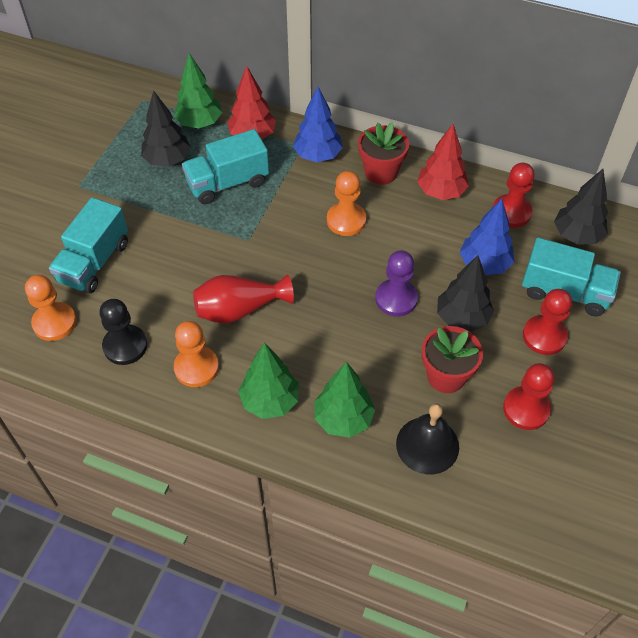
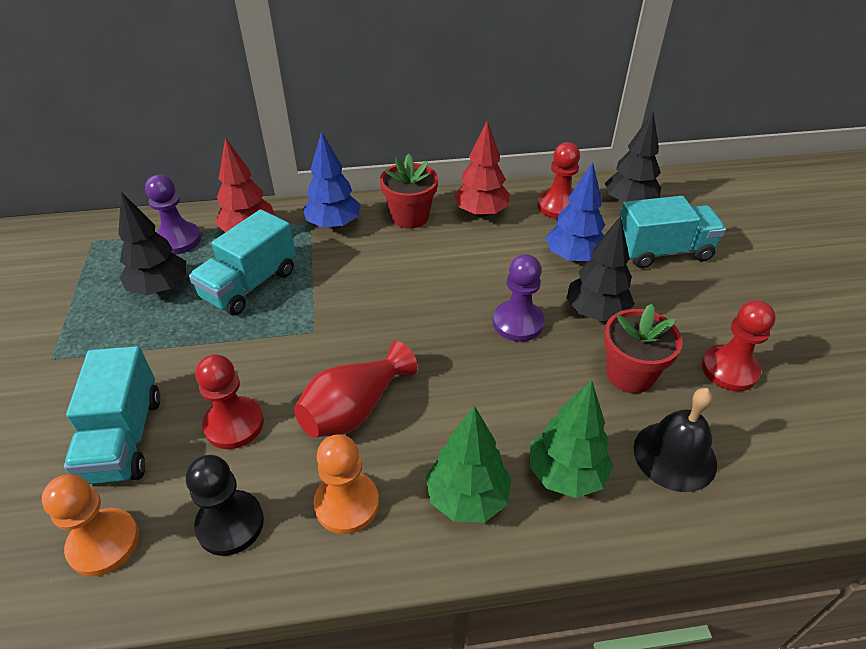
camera: 30 degrees left, 10 degrees down
green tree [174,53,222,129] -> purple pawn [145,175,201,254]
orange pawn [327,171,366,236] -> none
red pawn [523,289,572,355] -> red pawn moved to [195,354,264,449]

